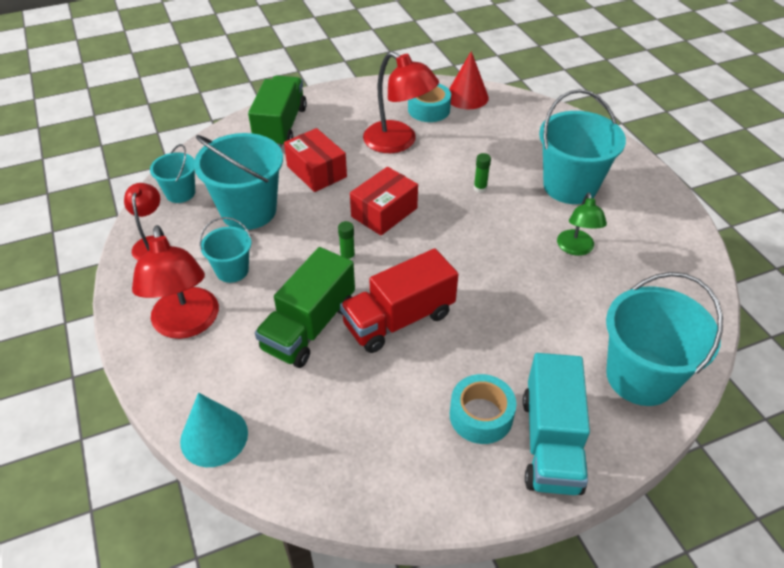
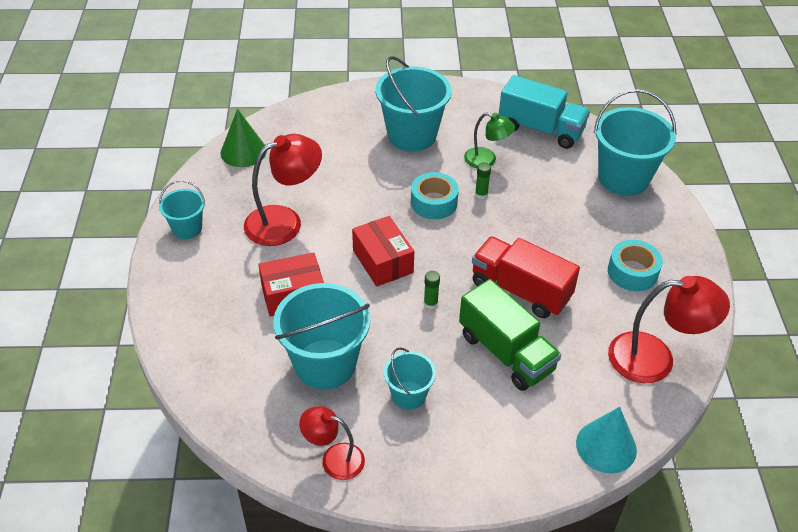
camera: 70 degrees left, 0 degrees up
red lamp [132,225,219,339] -> red lamp moved to [608,276,730,383]
turquoise bucket [150,144,195,203] -> turquoise bucket moved to [159,180,205,239]
green truck [248,75,307,148] -> none
red truck [340,248,458,353] -> red truck turned 135 degrees clockwise [472,236,580,318]
turquoise tape [408,84,451,122] -> turquoise tape moved to [411,172,459,219]
red cone [449,51,489,109] -> green cone [221,109,267,167]
green glue stick [474,153,491,193] -> green glue stick moved to [475,162,491,199]
turquoise truck [523,353,590,495] -> turquoise truck moved to [499,75,590,149]

